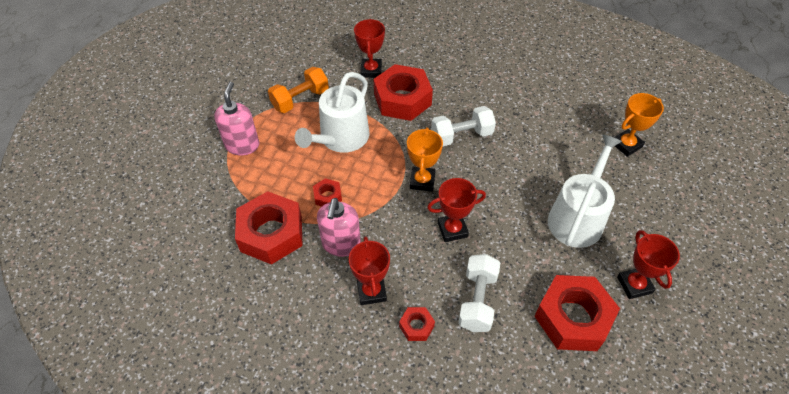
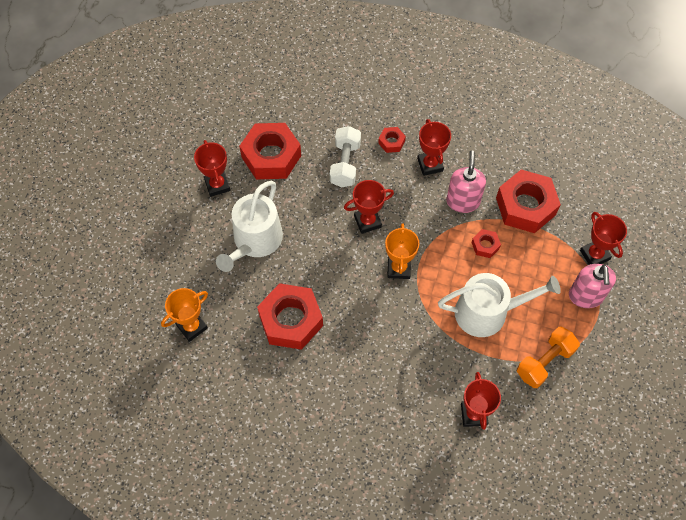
camera: 175 degrees right, 10 degrees up
white watering can [295,72,369,153] -> white watering can turned 60 degrees clockwise [438,273,561,337]
red nut [374,64,433,121] -> red nut moved to [257,283,323,350]
white dumbbell [431,106,496,146] -> none
none -> red trophy [580,212,627,265]

